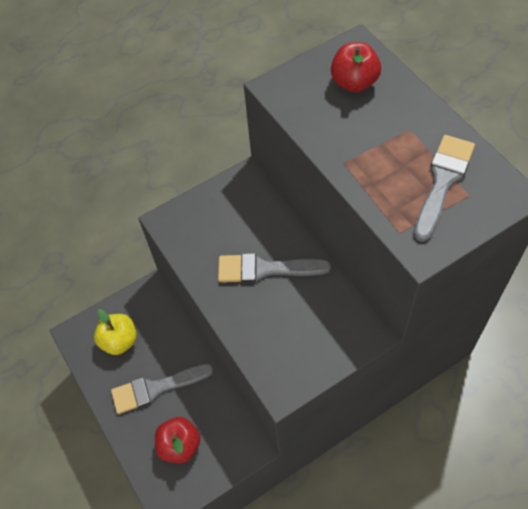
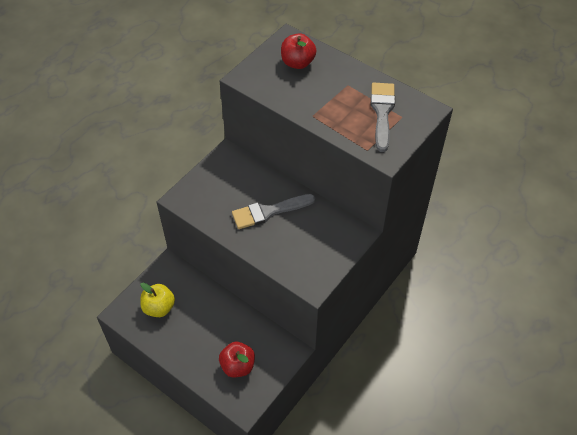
camera: 25 degrees left, 5 degrees down
grey brush [111,363,214,414] -> none

